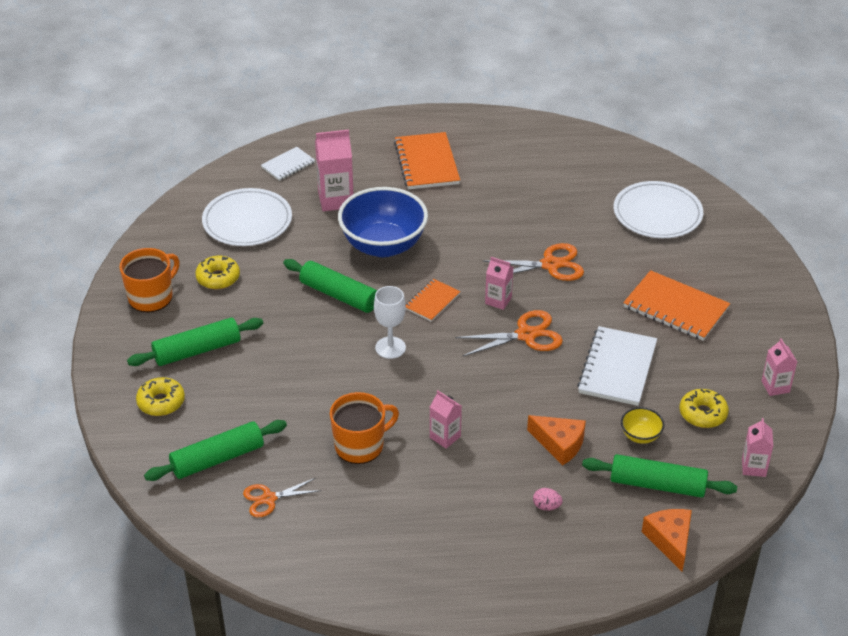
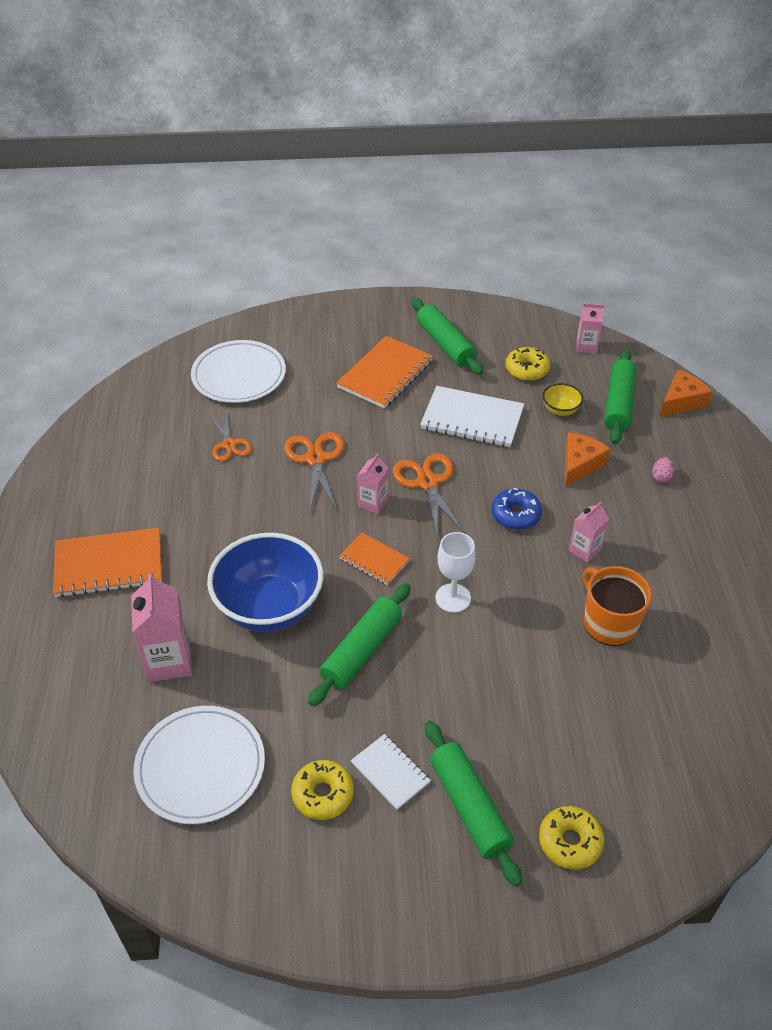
camera: 90 degrees left, 5 degrees up
orange mug [119,248,180,312] -> none
green rolling pin [144,420,287,481] -> green rolling pin moved to [412,298,483,375]
orange scissors [243,478,321,517] -> orange scissors moved to [210,413,252,461]
white notebook [261,147,315,181] -> white notebook moved to [351,734,431,810]
orange cheese [642,509,692,572] -> orange cheese turned 150 degrees clockwise [660,370,712,417]
pink carton [762,338,797,396] -> none
none -> blue donut [491,488,542,530]

